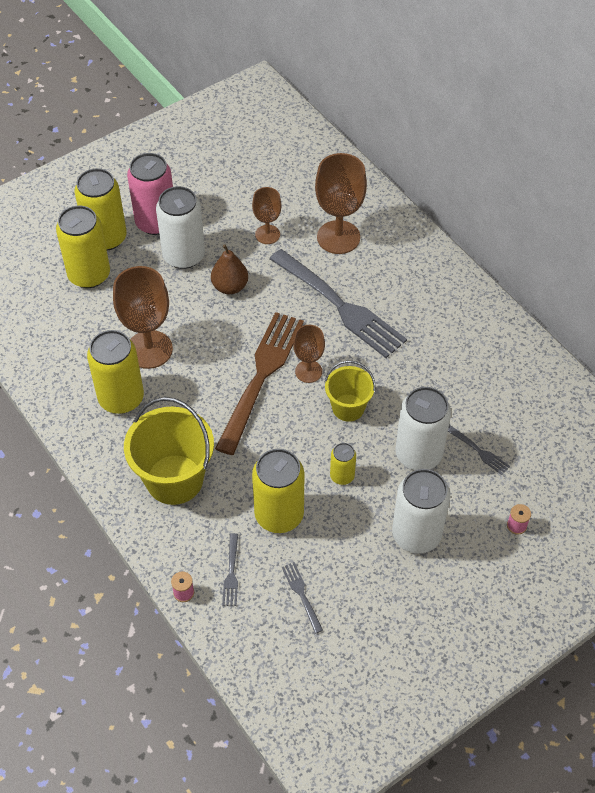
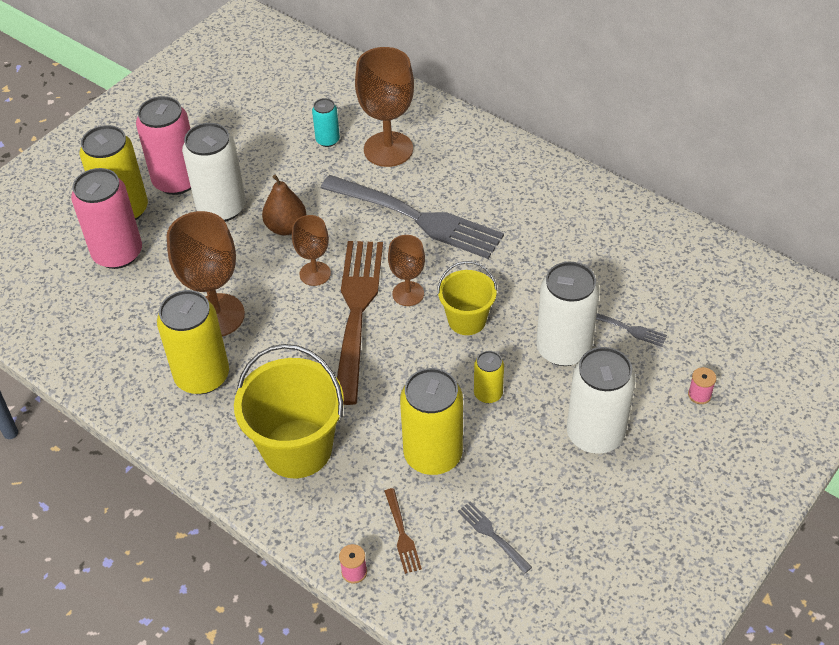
camera: 15 degrees left, 5 degrees down
yellow can [56,206,110,288] -> pink can [71,168,142,269]
grey fork [222,533,238,606] -> brown fork [384,488,422,574]
brown goblet [252,187,281,244] -> brown goblet moved to [292,215,331,286]
none -> turquoise can [312,98,340,147]

